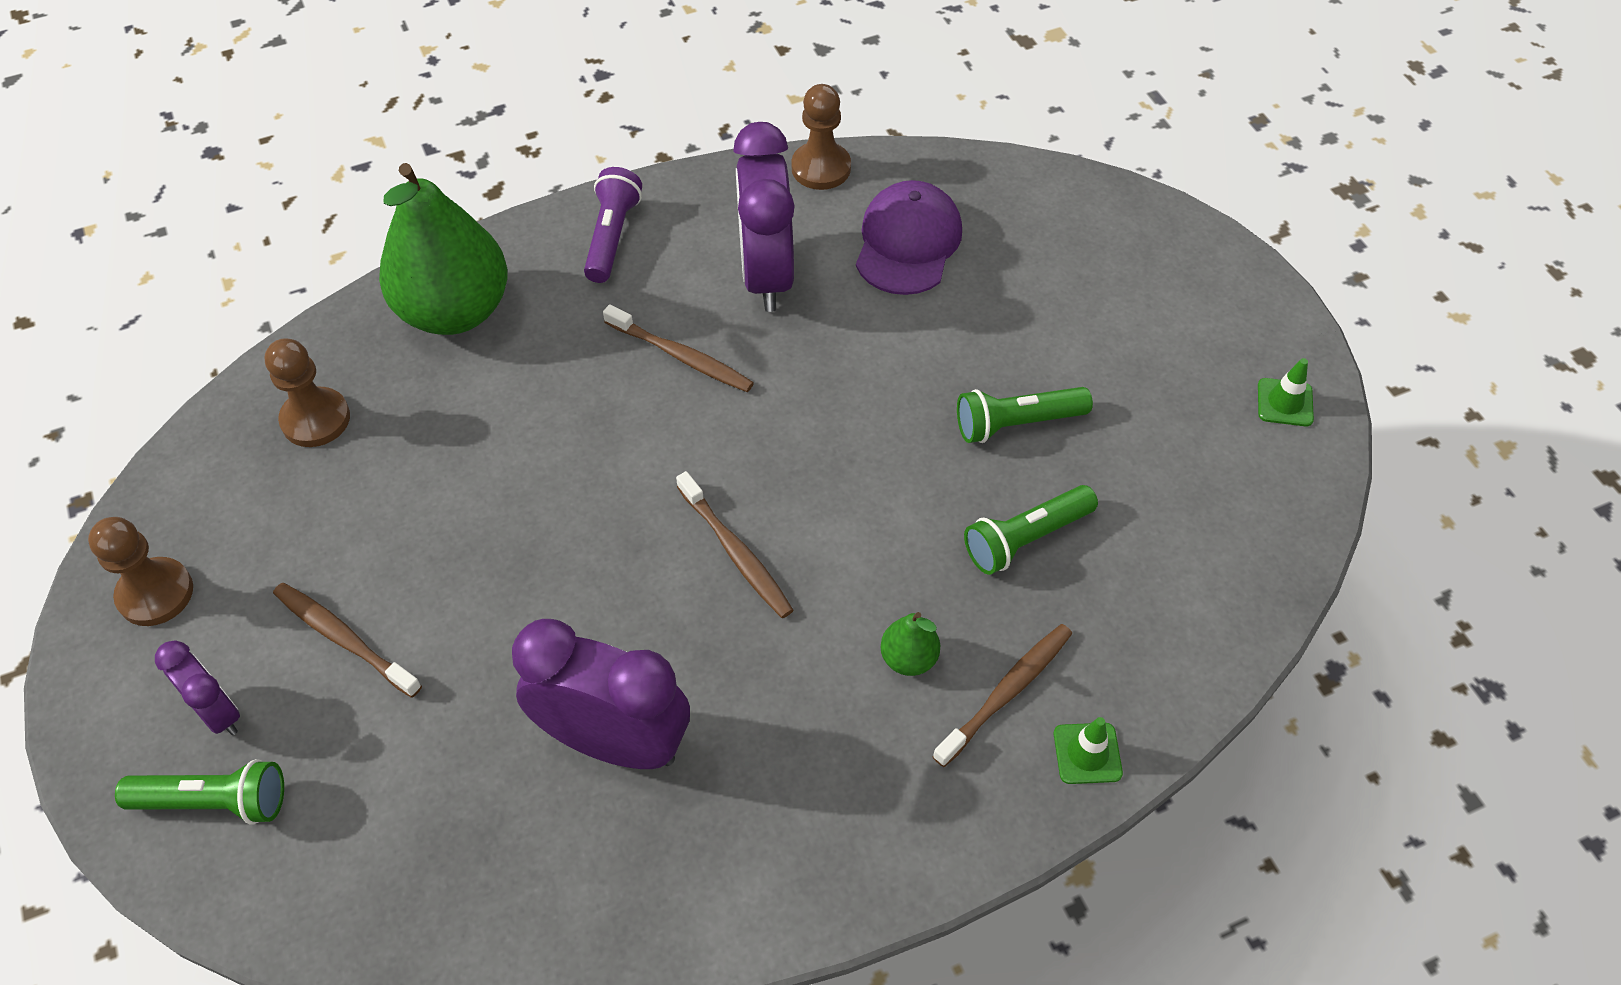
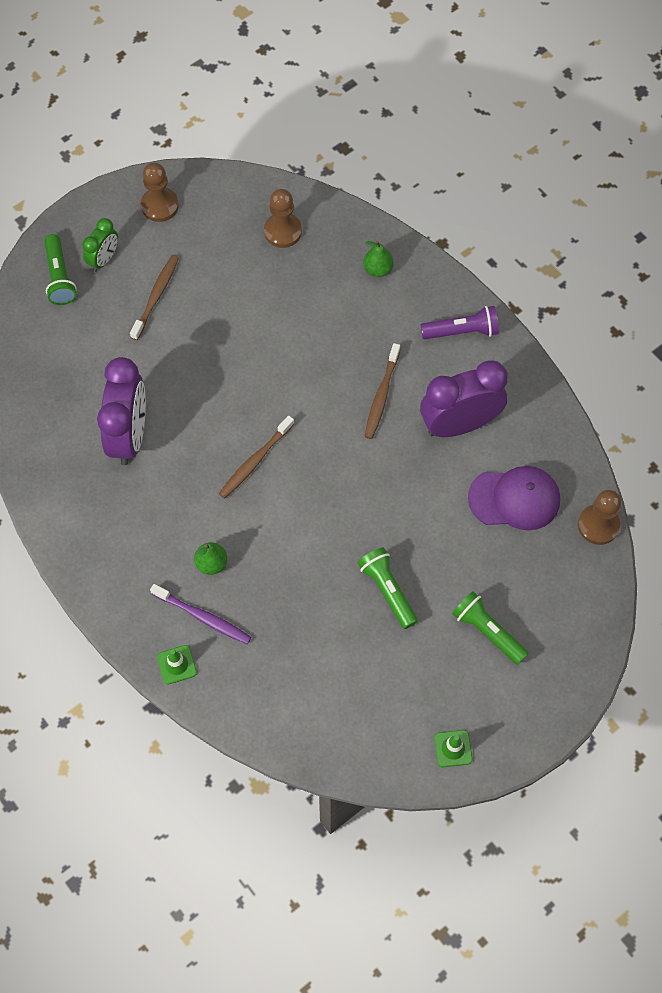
camera: 75 degrees right, 10 degrees up
purple clock [155,640,240,735] -> green clock [82,218,118,272]
green pear [379,163,508,335] -> green pear [363,241,394,277], size x0.41
brown pawn [791,84,851,190] -> brown pawn moved to [578,490,621,545]
brown toothbrush [933,624,1072,767] -> purple toothbrush [150,584,251,644]
green flashlight [964,485,1098,575] -> green flashlight moved to [452,591,529,665]

